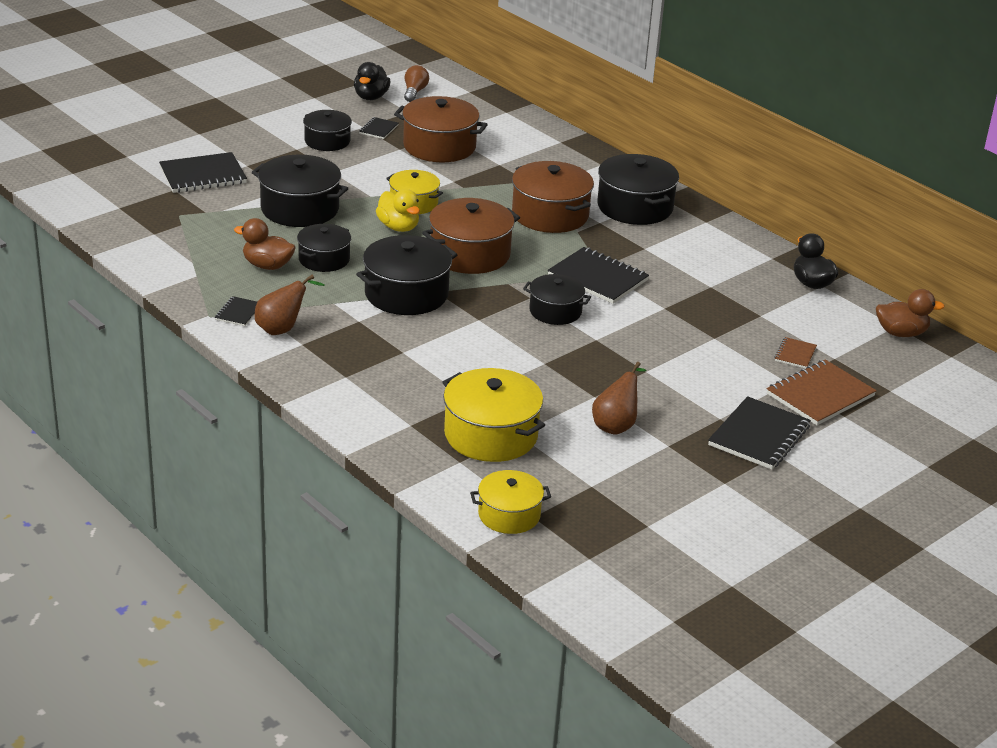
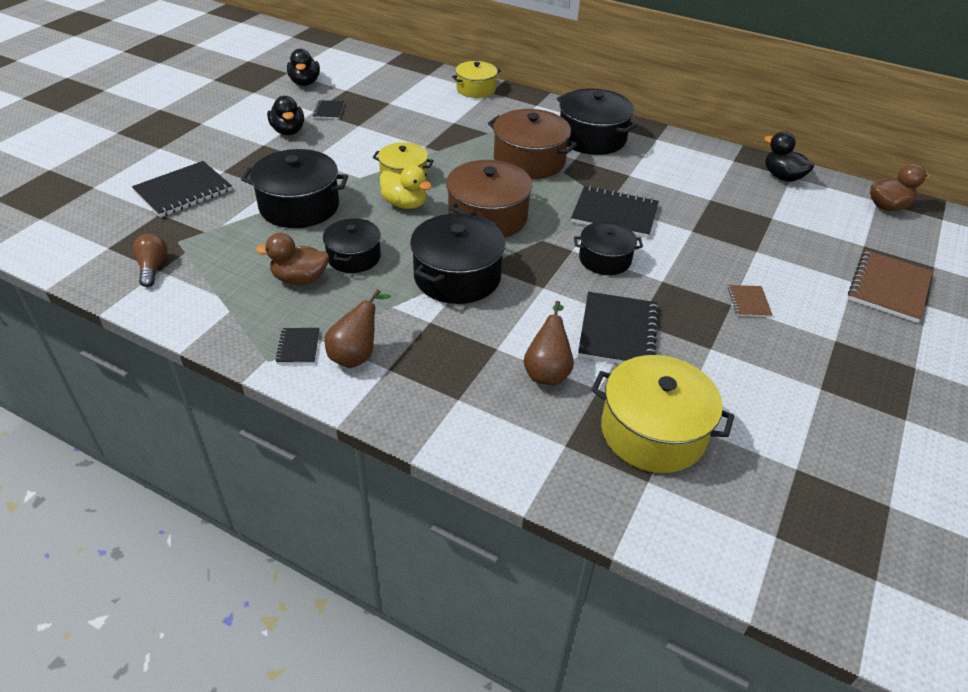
camera: 20 degrees left, 10 degrees up
black pot [303,110,352,151] -> black duck [267,96,304,135]
brown pot [394,96,488,162] -> none
brown light bulb [404,65,429,102] -> brown light bulb moved to [133,234,167,287]
yellow pot [470,470,551,534] -> yellow pot moved to [452,61,501,98]
brown pear [592,362,647,435] -> brown pear moved to [524,301,574,385]
black notebook [708,396,811,470] -> black notebook moved to [578,292,659,364]
brown notebook [774,337,817,368] -> brown notebook moved to [728,285,772,317]

